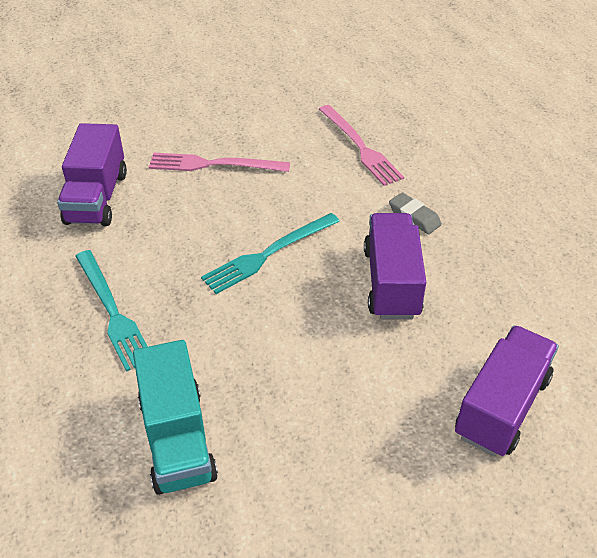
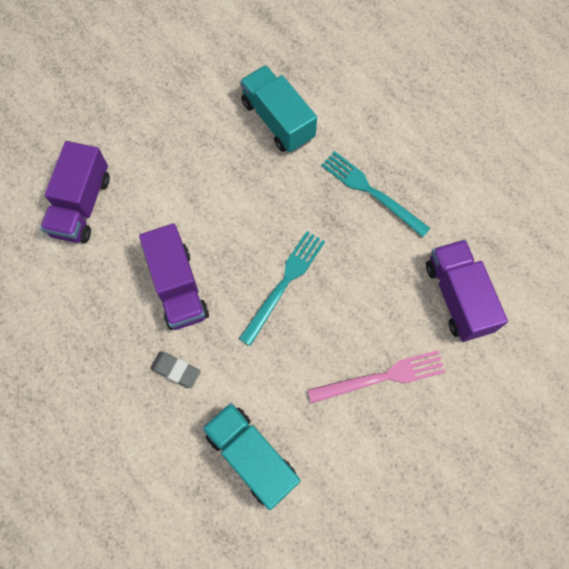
camera: 160 degrees right, 25 degrees up
pink fork [319,105,404,186] -> turquoise truck [202,403,301,510]

